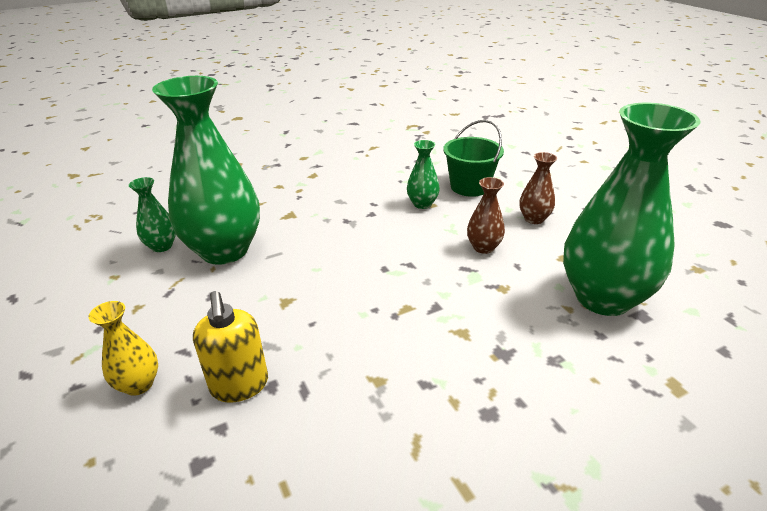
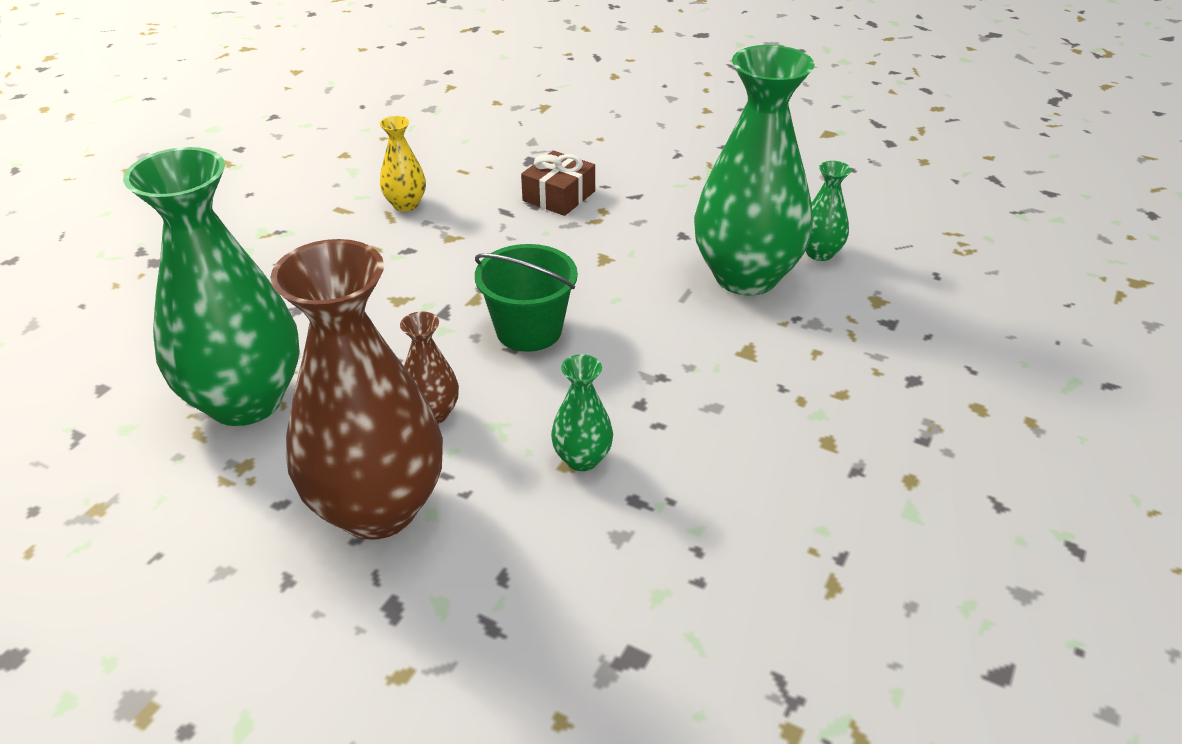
camera: 145 degrees right, 5 degrees up
yellow vase [89,301,158,396] -> yellow vase moved to [380,116,426,211]
yellow soap dispenser [193,291,268,403] -> brown gift [521,151,595,216]
green bucket [443,120,504,197] -> green bucket moved to [475,244,578,352]
brown vase [519,152,557,224] -> brown vase [270,239,443,540], size x2.28

